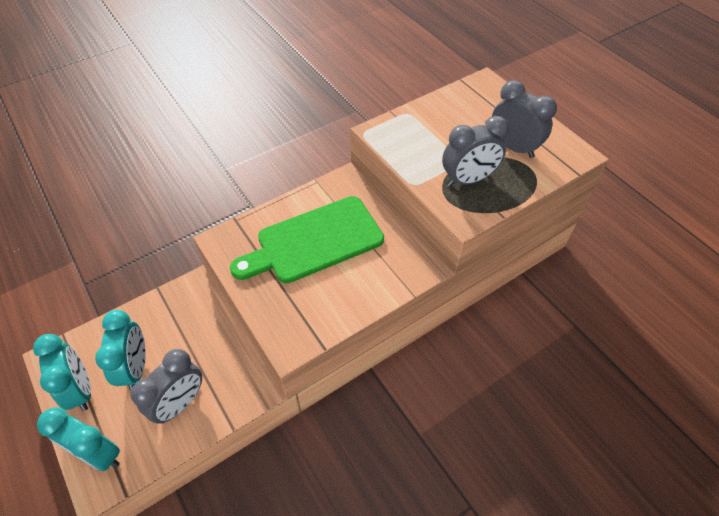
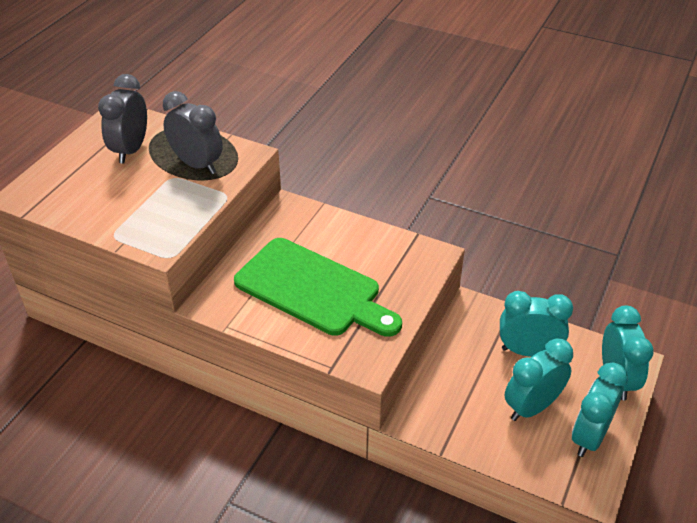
camera: 120 degrees left, 10 degrees down
grey clock [130,349,202,424] -> turquoise clock [500,291,573,357]

